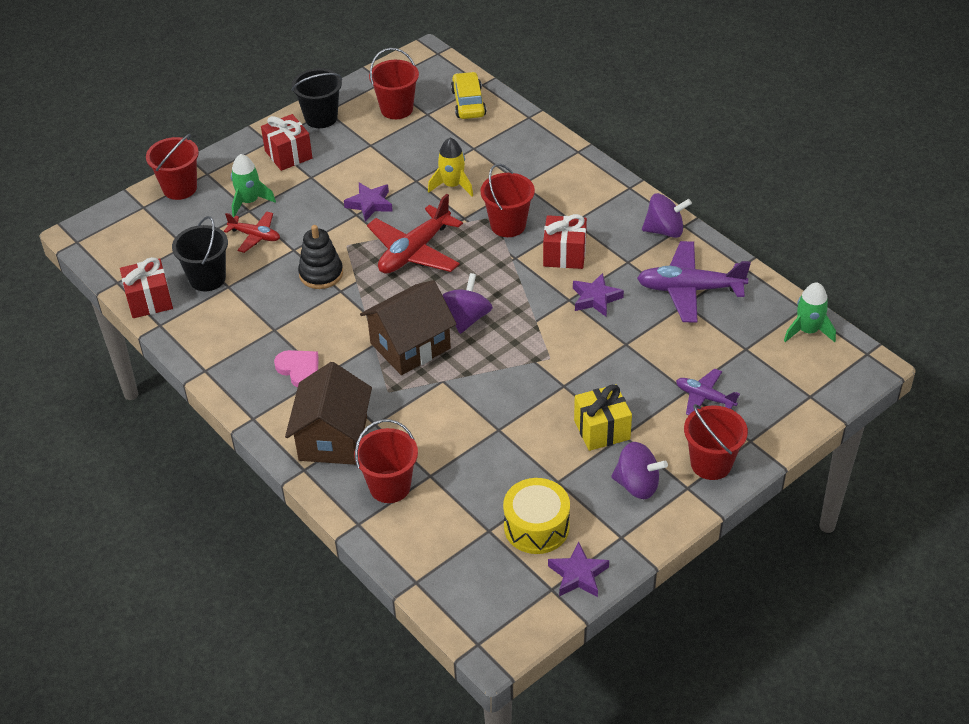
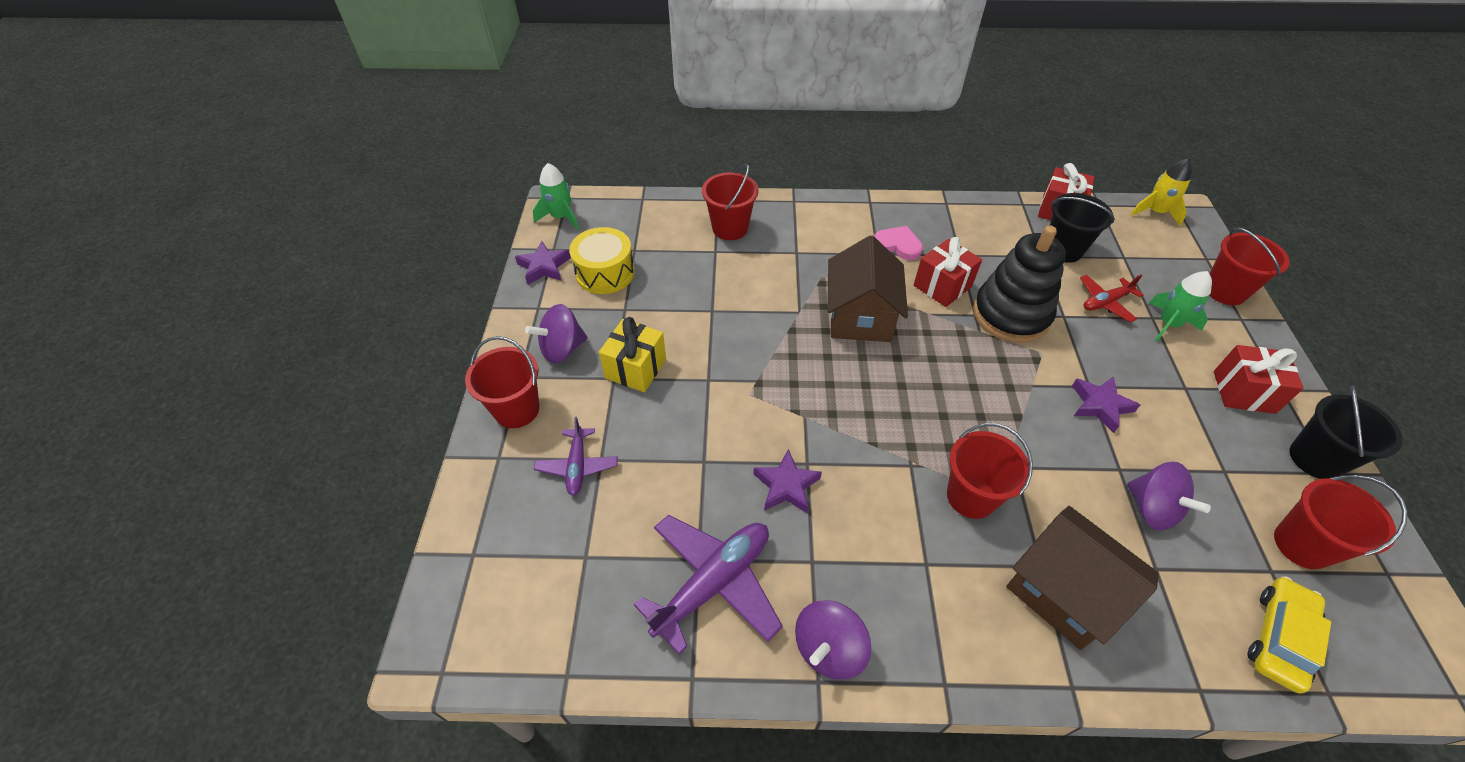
camera: 130 degrees right, 5 degrees up
pink heart [274,350,319,388] -> pink heart turned 150 degrees counterclockwise [874,226,923,260]
brown house [285,362,372,465] -> brown house moved to [1006,506,1159,650]
black stacking toy [298,225,343,289] -> black stacking toy [973,225,1066,343], size x1.56
red plane [367,194,463,274] -> none
yellow rocket [428,138,473,196] -> yellow rocket moved to [1131,158,1192,226]
purple spinning top [442,273,493,334] -> purple spinning top moved to [1127,462,1211,530]
yellow car [451,72,486,119] -> yellow car turned 90 degrees counterclockwise [1247,576,1331,693]
red gift [543,214,587,269] -> red gift moved to [914,237,982,307]
purple plane [676,368,740,415] -> purple plane turned 105 degrees clockwise [534,417,618,496]
green rocket [784,282,836,342] -> green rocket moved to [533,163,579,230]

